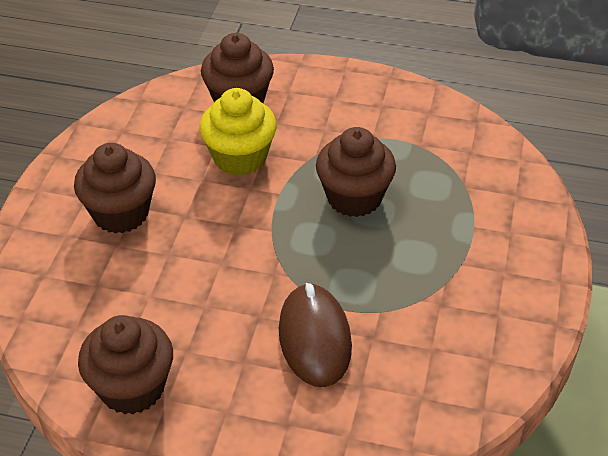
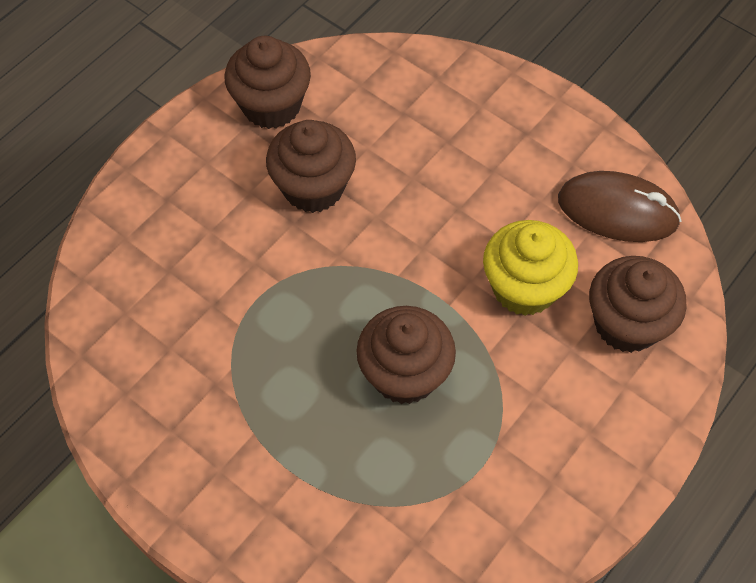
camera: 115 degrees right, 15 degrees up
brown cupcake [74,143,156,234] -> brown cupcake moved to [266,120,356,213]
brown mouse [279,283,352,387] -> brown mouse moved to [558,171,682,242]

